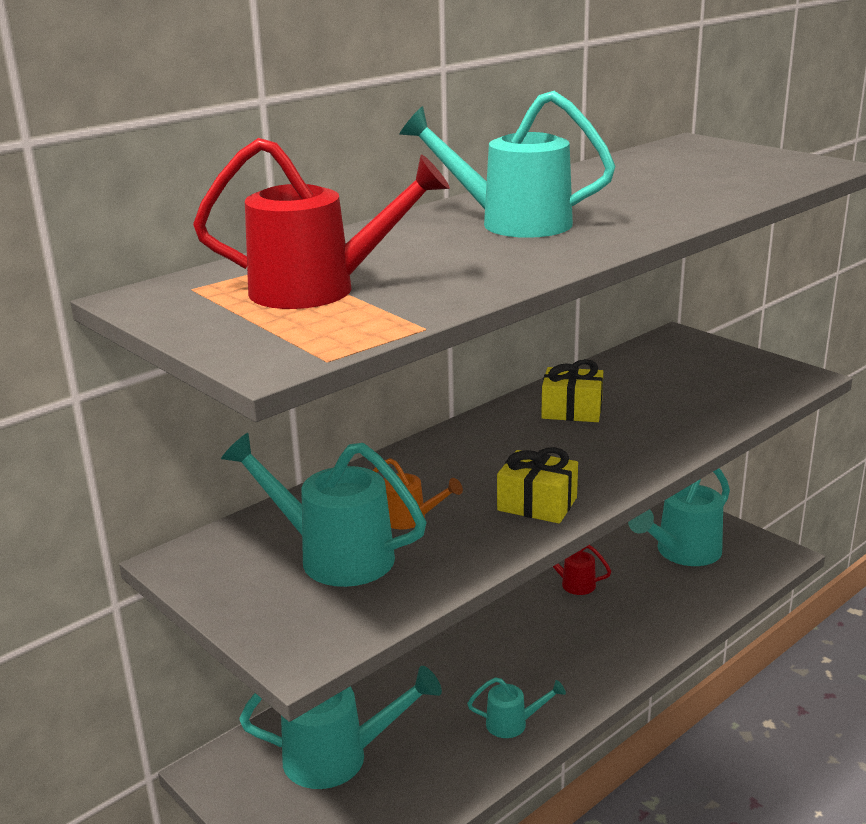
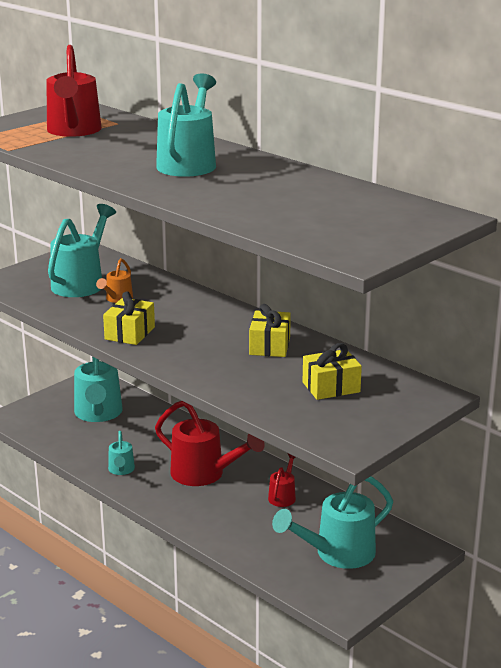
camera: 85 degrees right, 0 degrees up
turquoise watering can [628,468,730,566] -> turquoise watering can turned 75 degrees counterclockwise [272,476,393,569]
none -> red watering can [155,401,265,486]
none -> yellow gift [303,343,362,400]

